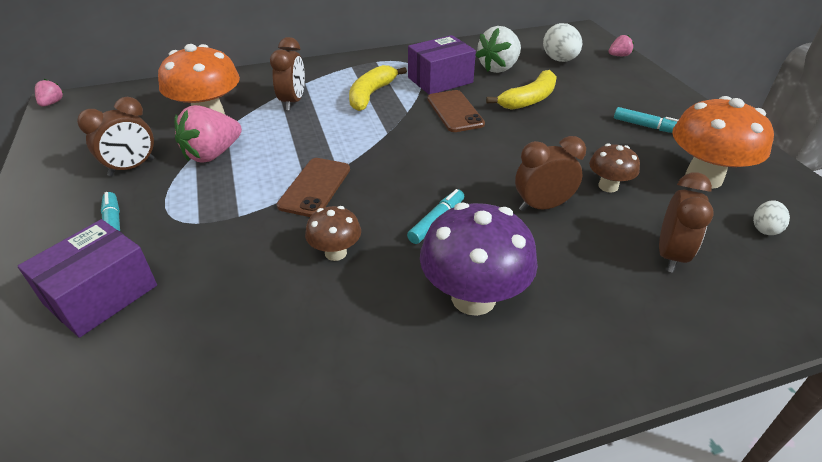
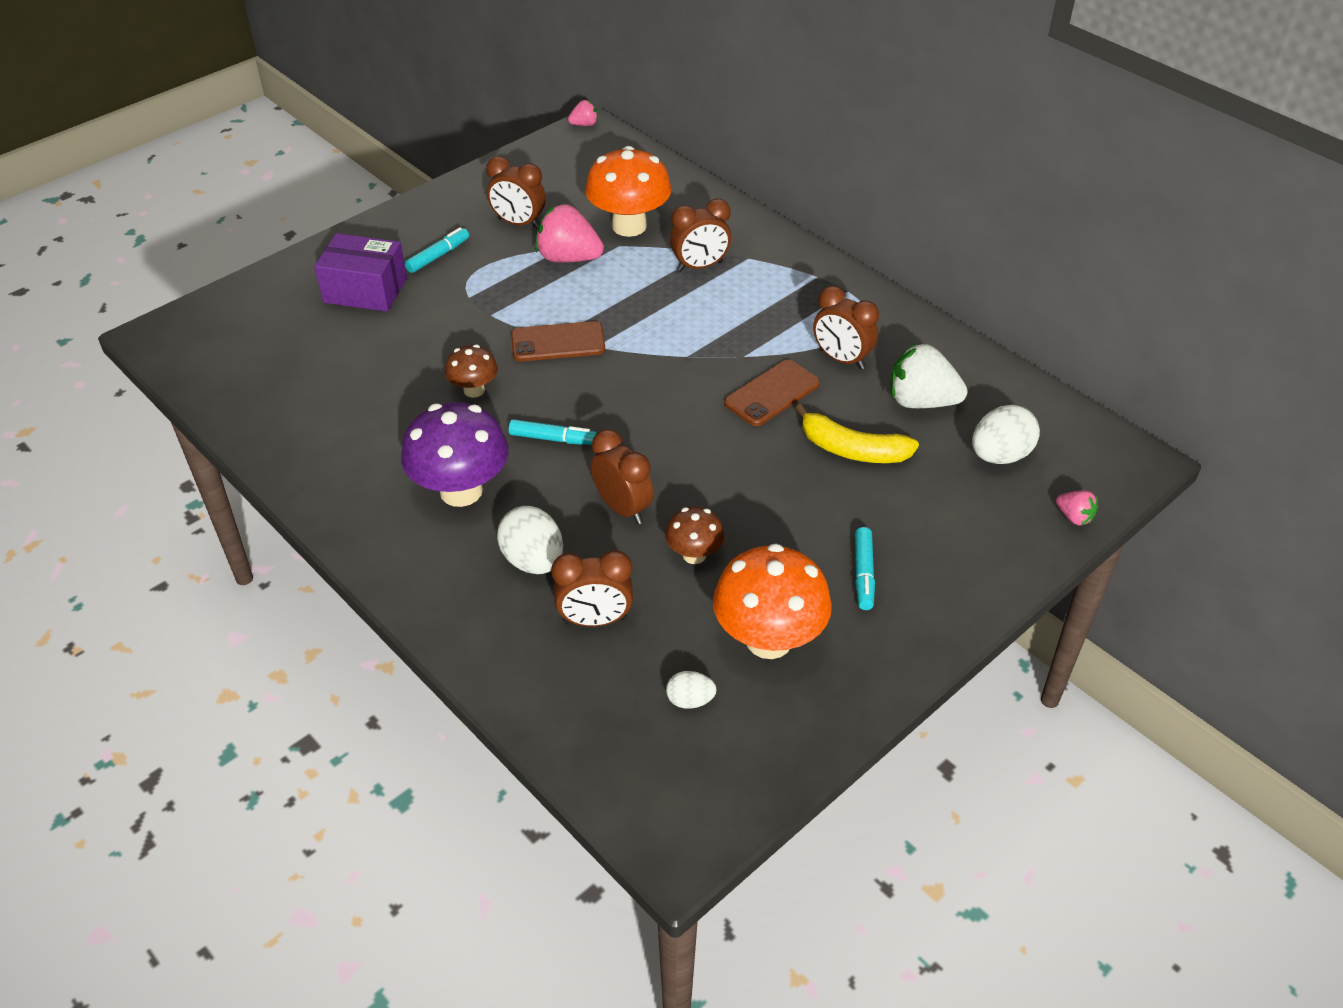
camera: 65 degrees right, 5 degrees up
yellow banana [349,65,407,111] -> none
purple box [408,35,476,95] -> brown clock [813,286,879,370]
none -> white egg [497,506,563,574]

